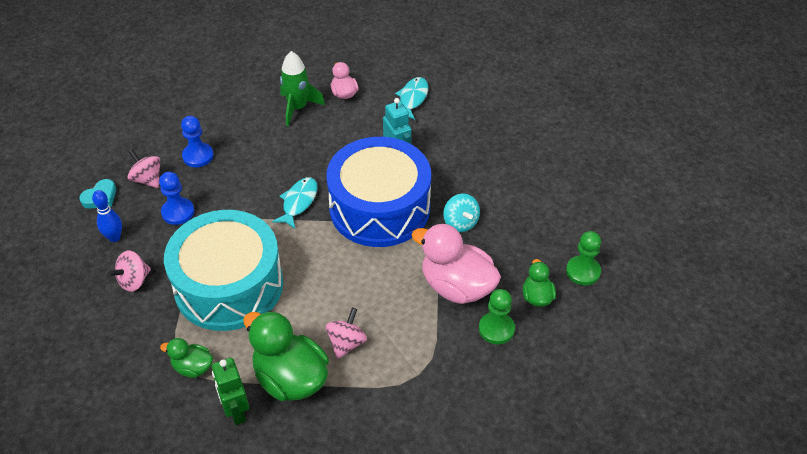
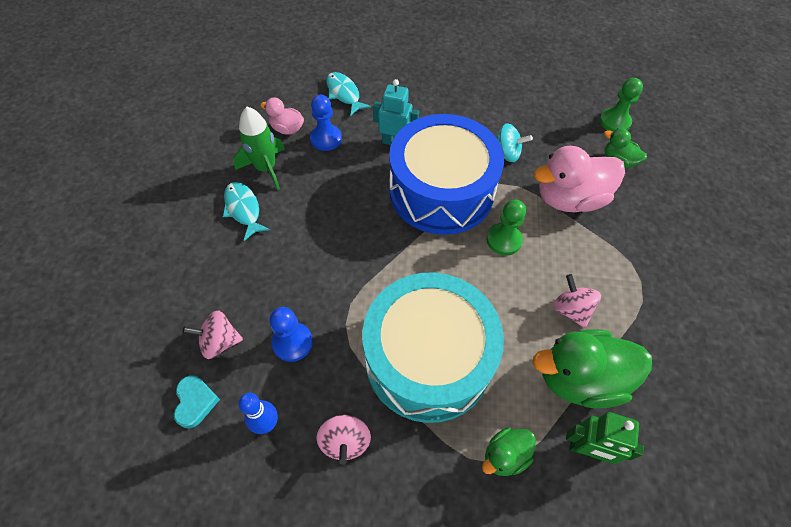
camera: 50 degrees left, 10 degrees up
blue pawn [181,116,214,167] -> blue pawn moved to [310,95,342,151]
turquoise fish [272,177,318,229] -> turquoise fish moved to [223,182,270,241]
green pawn [479,289,515,344] -> green pawn moved to [487,200,526,255]

